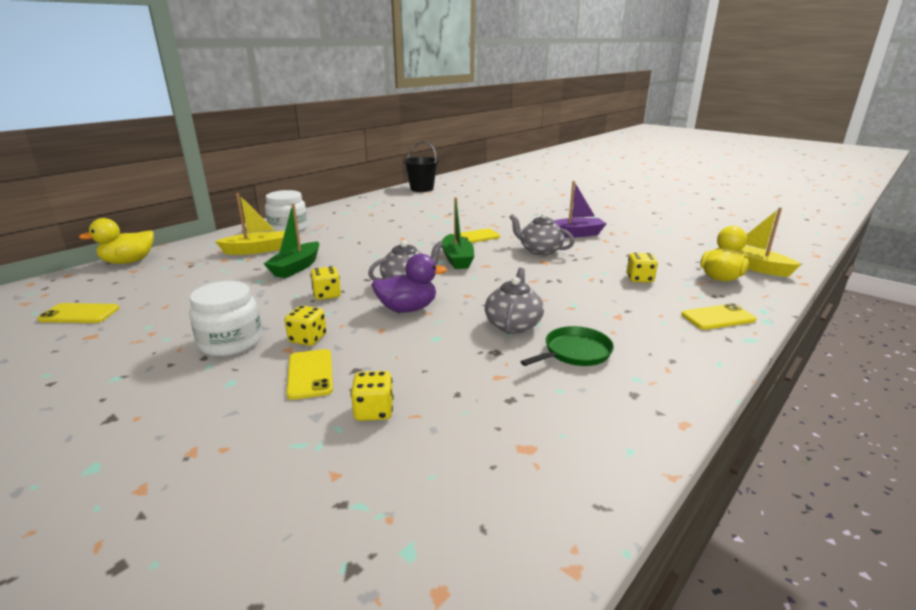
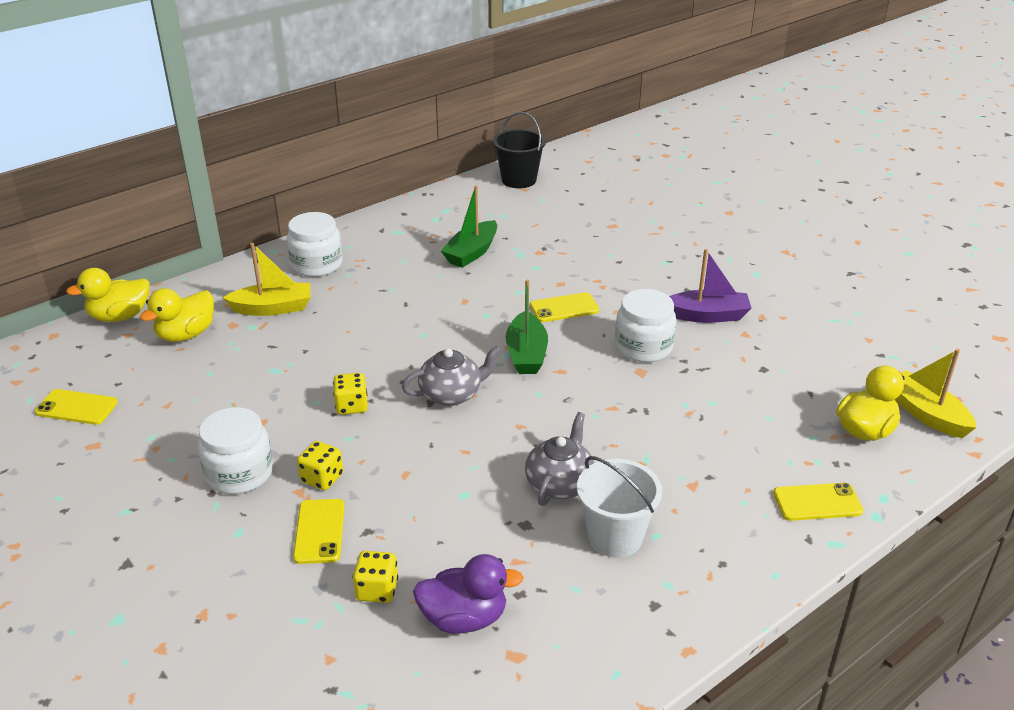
camera: 10 degrees right, 10 degrees up
green boat [264,204,319,278] -> green boat moved to [441,186,497,268]
purple duck [371,254,447,312] -> purple duck moved to [413,554,524,634]
grey teapot [509,213,575,256] -> white jar [615,289,676,362]
green pan [520,326,614,366] -> white bucket [577,456,662,558]
yellow dice [626,253,658,283] -> none
none -> yellow duck [140,288,214,342]

